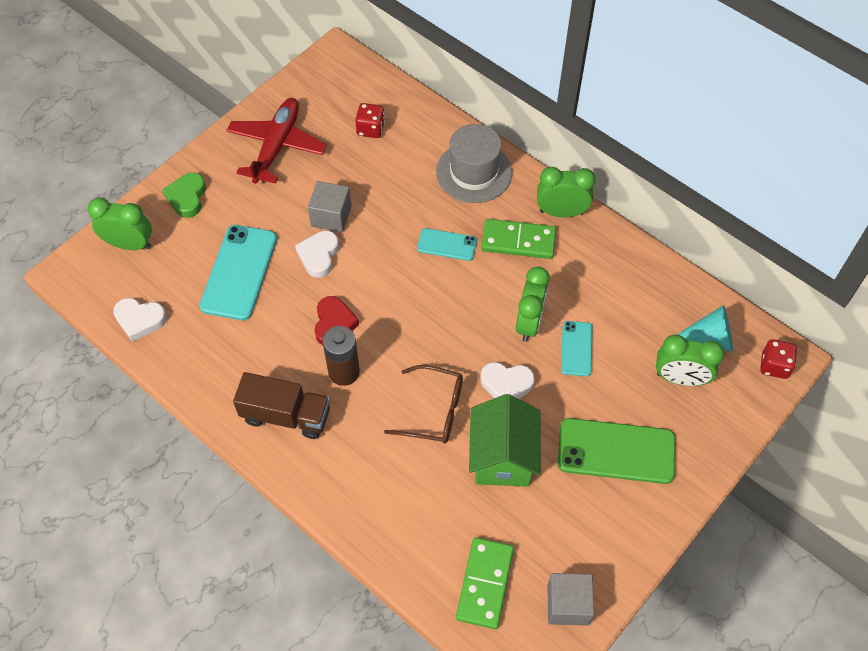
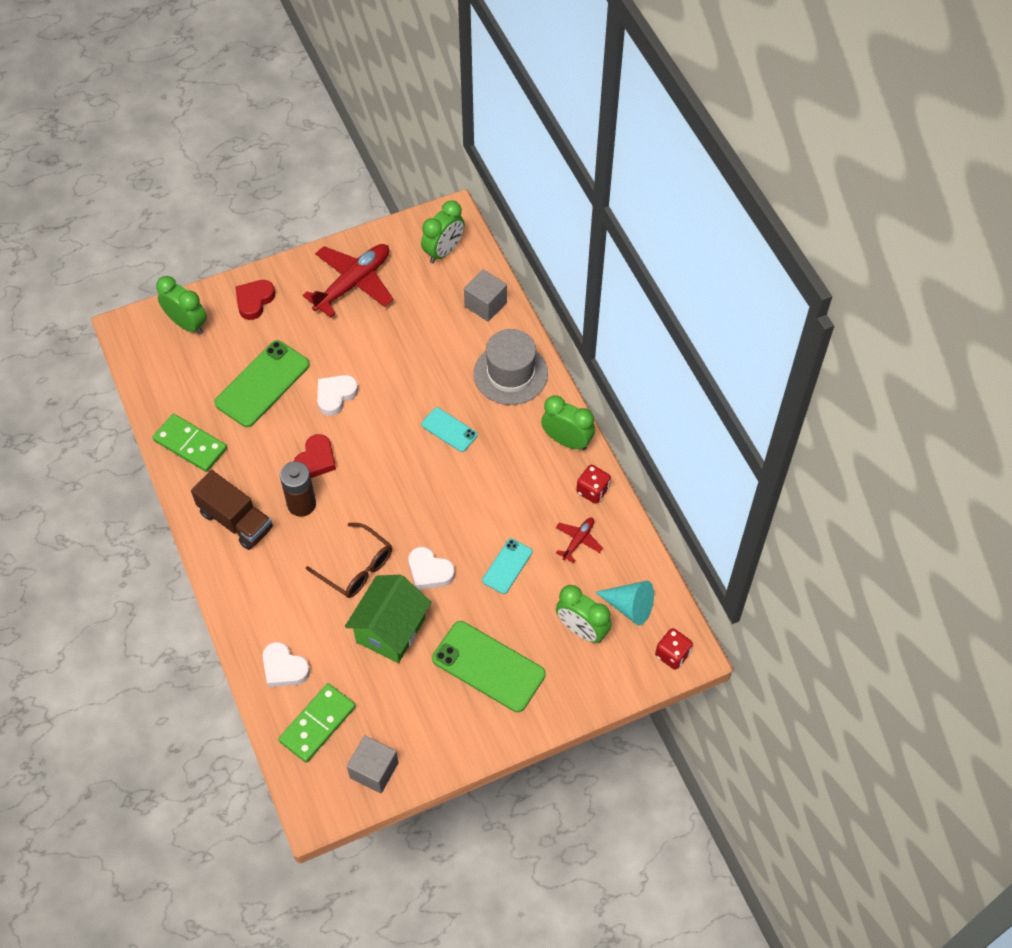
camera: 25 degrees right, 0 degrees up
white heart [113,298,167,342] -> white heart moved to [262,642,310,687]
green heart [162,172,206,218] -> red heart [235,280,275,320]
turquoise phone [199,225,277,320] -> green phone [214,340,310,427]
grey cube [308,181,351,232] -> grey cube moved to [464,269,507,322]
red dice [355,103,385,138] -> red dice moved to [576,464,611,504]
green domino [481,219,556,259] -> green domino moved to [153,414,227,472]
green clock [516,266,550,342] -> green clock moved to [421,200,465,263]
none -> red plane [556,518,603,563]

